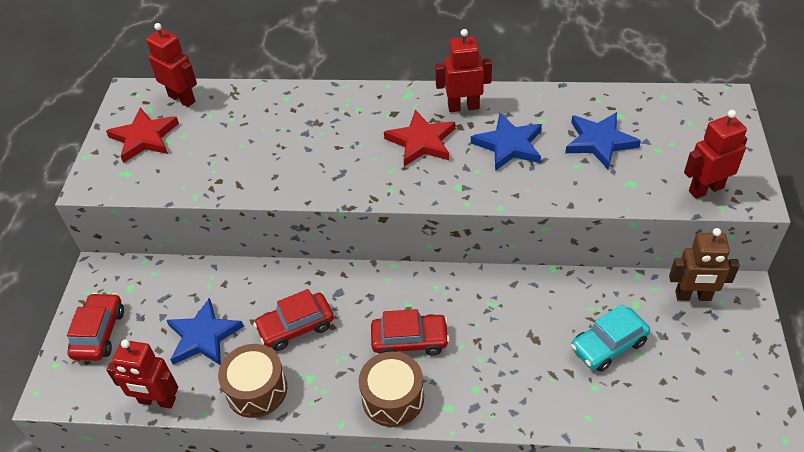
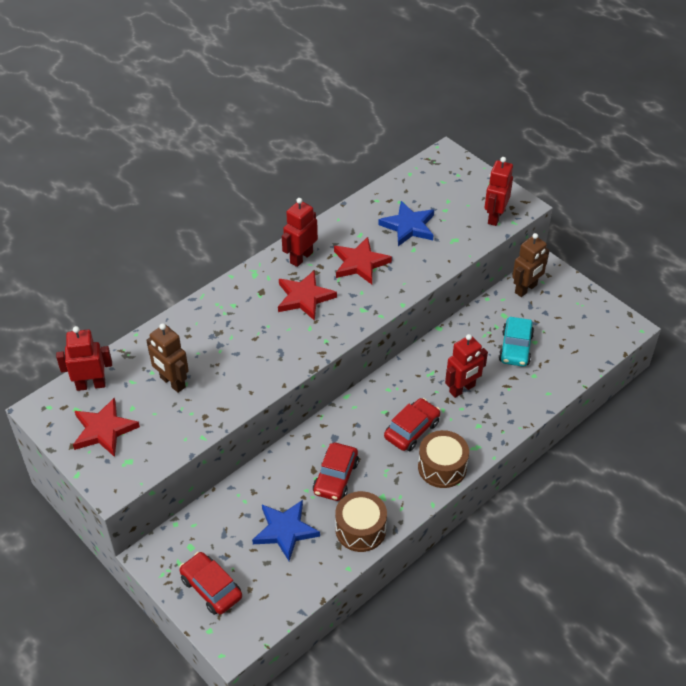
camera: 50 degrees left, 0 degrees up
red robot [106,339,178,409] -> red robot moved to [445,334,488,398]
blue star [471,113,542,171] -> red star [334,237,392,285]
none -> brown robot [146,323,189,393]

